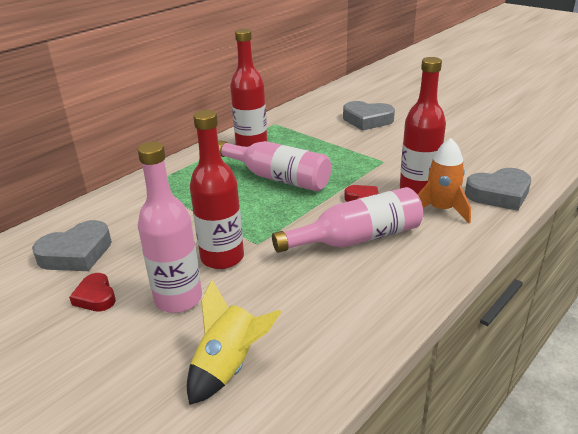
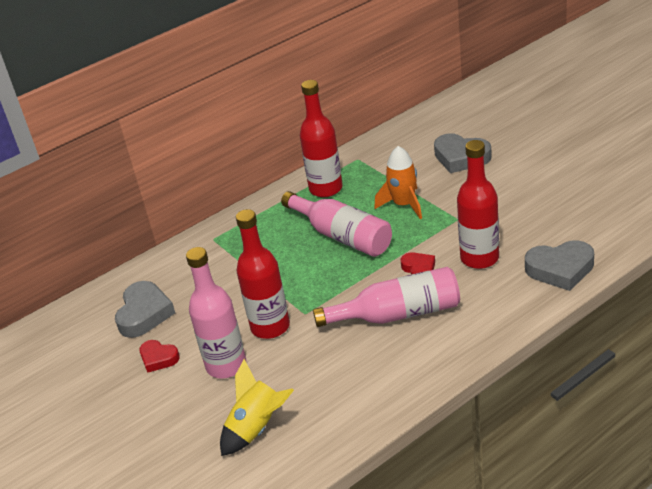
camera: 15 degrees right, 5 degrees up
grey heart [32,220,112,271] -> grey heart turned 60 degrees counterclockwise [115,281,175,338]
red heart [69,273,116,312] -> red heart turned 45 degrees counterclockwise [139,340,180,373]
orange rocket [417,138,471,223] -> orange rocket moved to [375,146,422,219]

